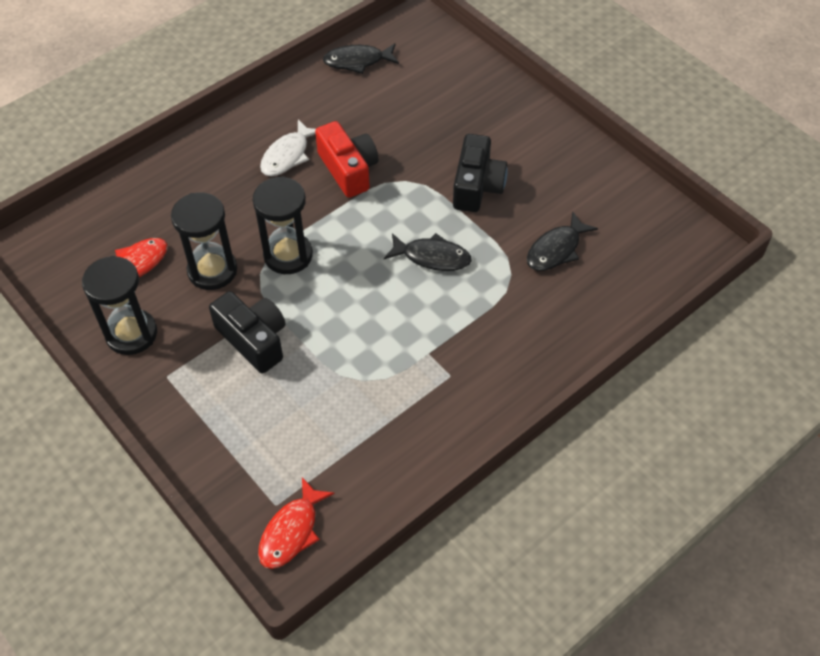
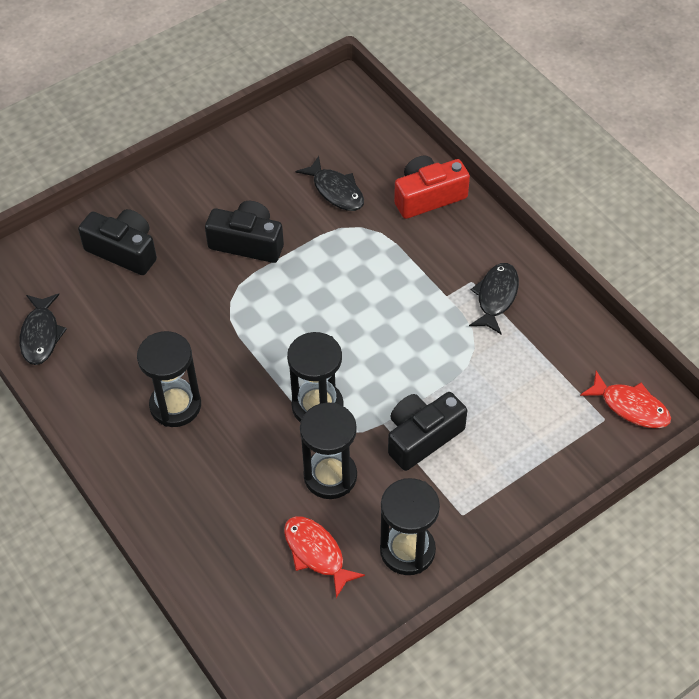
camera: 85 degrees left, 0 degrees up
white fish [260,119,316,176] -> black hourglass [137,331,201,427]
red camera [315,121,379,198] -> red camera moved to [394,156,470,219]
black fish [384,233,472,271] -> black fish moved to [469,263,519,335]
none -> black camera [78,209,157,275]

